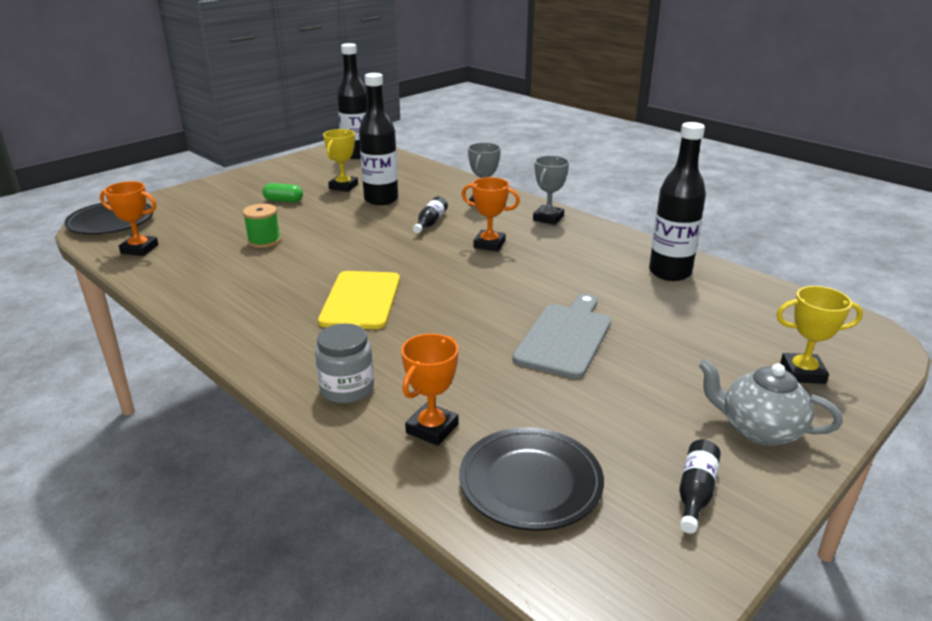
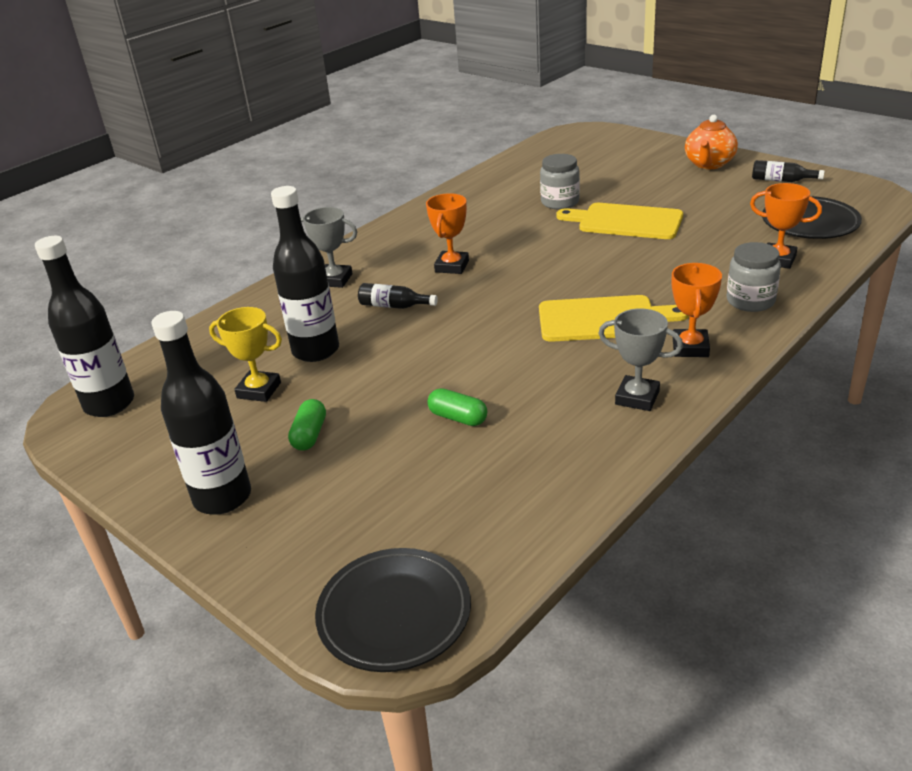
camera: 90 degrees left, 5 degrees up
orange trophy [100,181,158,256] -> orange trophy moved to [672,263,722,357]
green spool [243,204,281,248] -> green capsule [427,388,487,426]
grey cutting board [512,294,611,379] -> yellow cutting board [556,203,683,239]
grey trophy [533,155,569,225] -> grey trophy moved to [598,308,683,411]
black bottle [649,122,706,281] -> black bottle moved to [151,311,251,515]
grey teapot [698,359,843,446] -> orange teapot [685,115,738,169]
yellow trophy [776,286,863,384] -> none
none -> grey jar [540,154,580,209]

